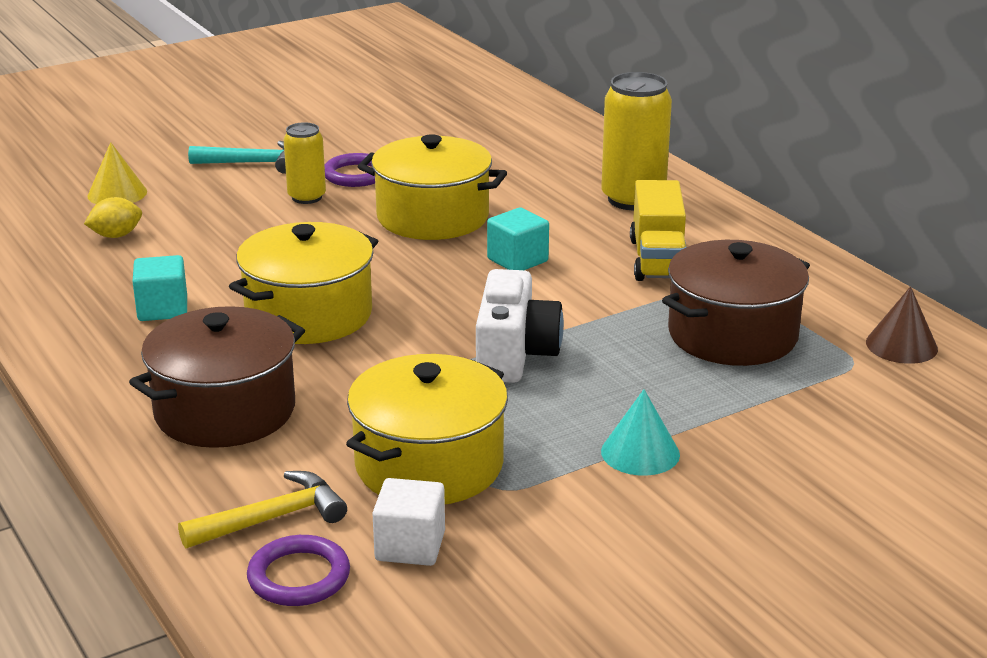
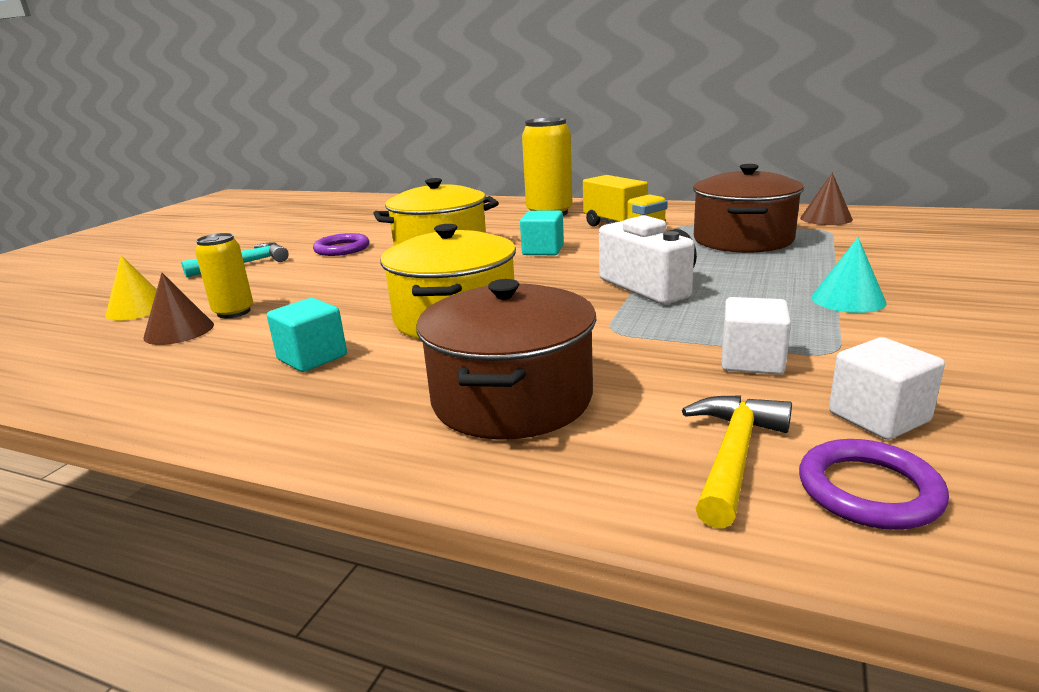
camera: 35 degrees left, 5 degrees down
yellow lemon [84,197,142,238] -> brown cone [144,273,214,345]
yellow can [283,122,326,204] -> yellow can moved to [195,233,253,318]
yellow pot [346,354,508,504] -> white cube [722,297,791,375]

